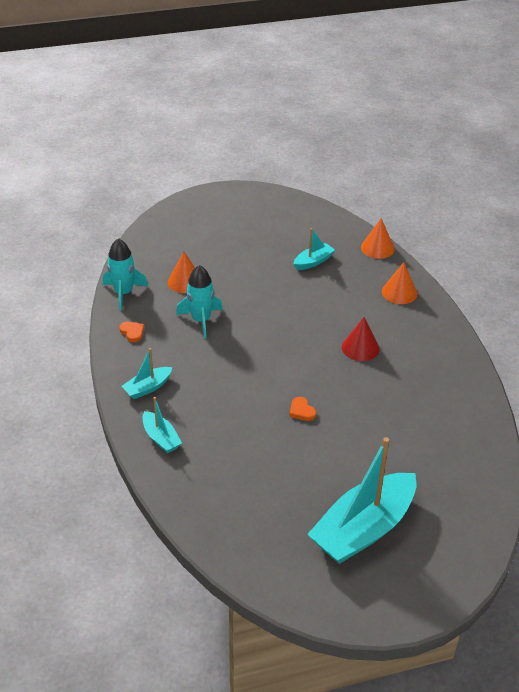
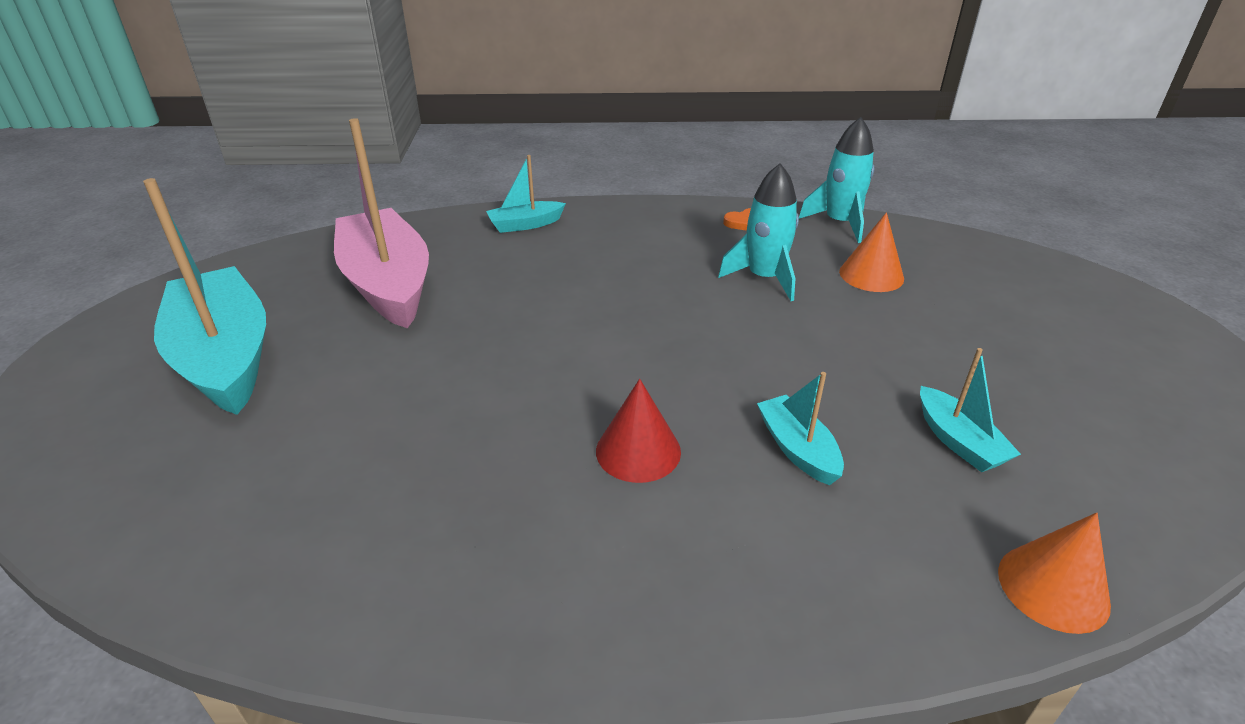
camera: 105 degrees right, 5 degrees down
turquoise boat [121,348,172,399] -> turquoise boat moved to [757,372,844,485]
orange heart [289,397,316,421] -> none
orange cone [382,262,417,304] -> none
none -> pink boat [334,118,429,328]

